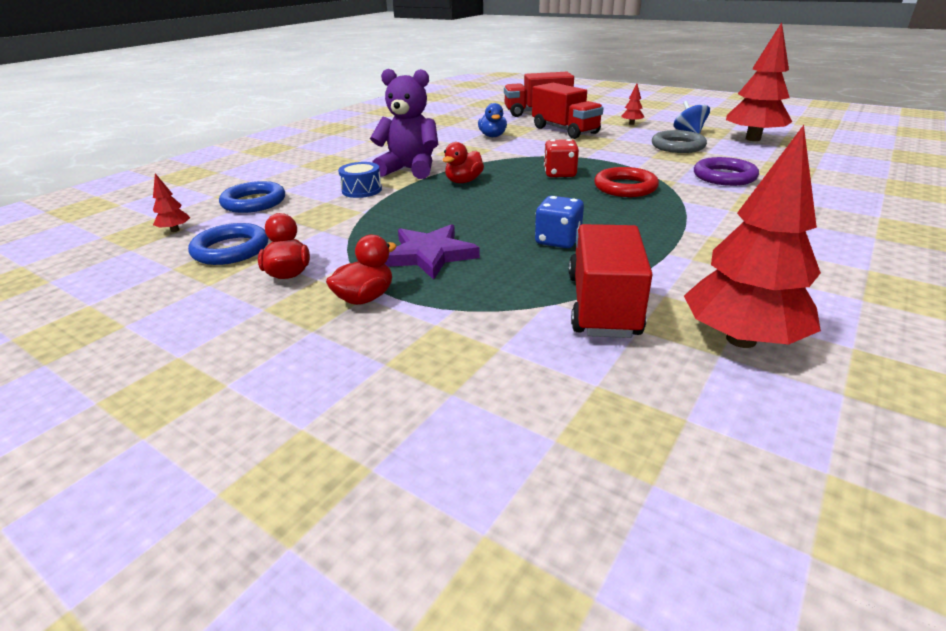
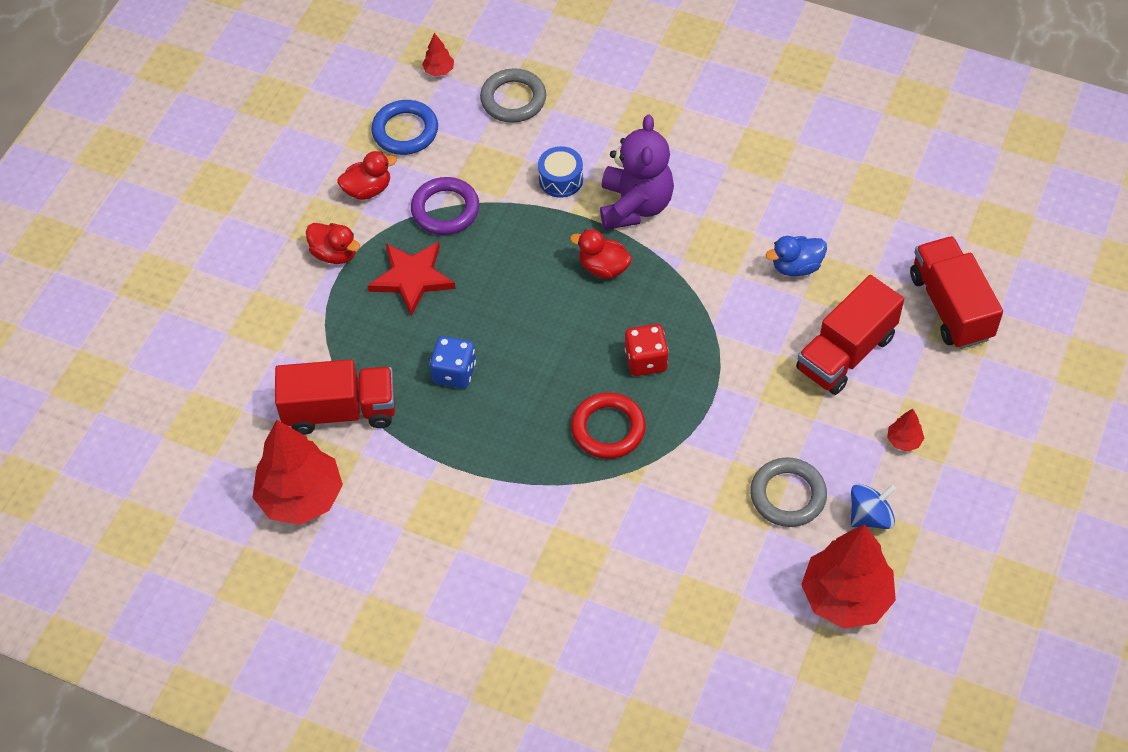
camera: 80 degrees right, 25 degrees up
blue ring [219,181,285,213] -> grey ring [480,68,546,123]
purple star [385,224,480,280] -> red star [367,242,456,316]
purple ring [694,157,759,186] -> purple ring moved to [411,177,479,235]

